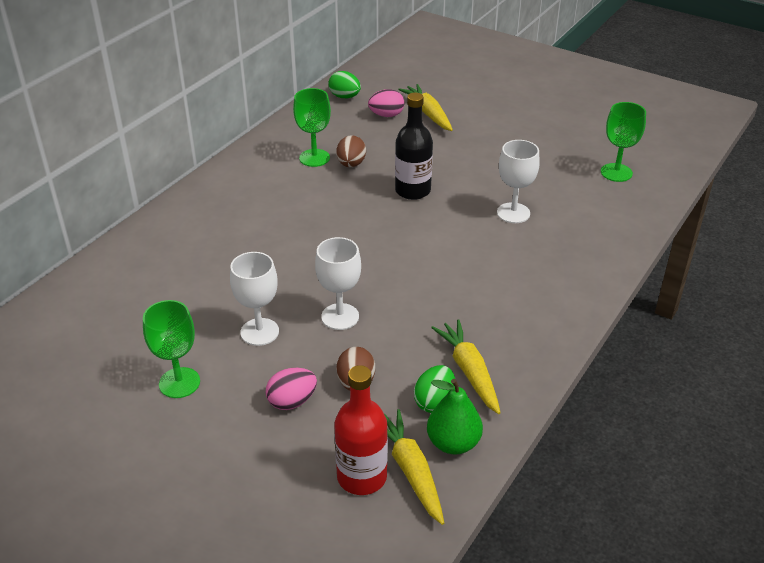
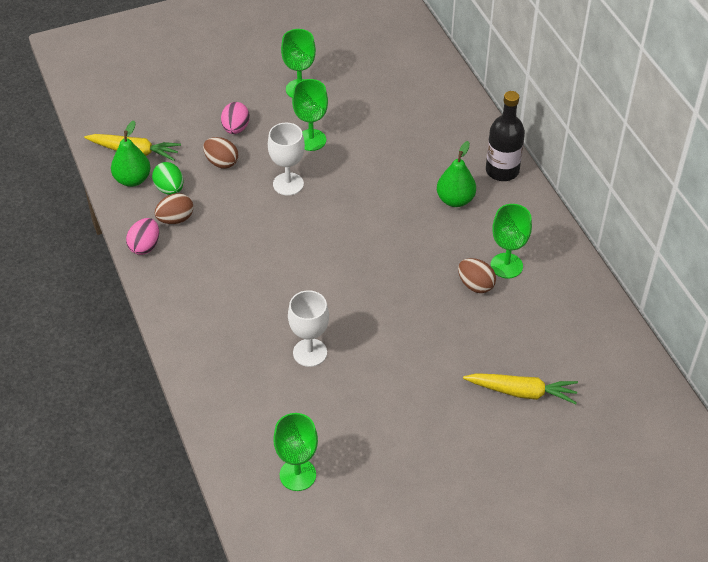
camera: 125 degrees right, 10 degrees up
white goblet [230,252,279,346] -> green goblet [292,79,328,151]
green egg [328,71,361,98] -> none
red bottle [334,365,388,495] -> none
pink egg [368,89,404,117] -> pink egg moved to [126,218,159,255]
black bottle [395,93,433,200] -> black bottle moved to [486,91,525,181]
yellow carrot [431,319,501,414] -> brown egg [155,193,193,224]
none -> green pear [437,141,476,207]

